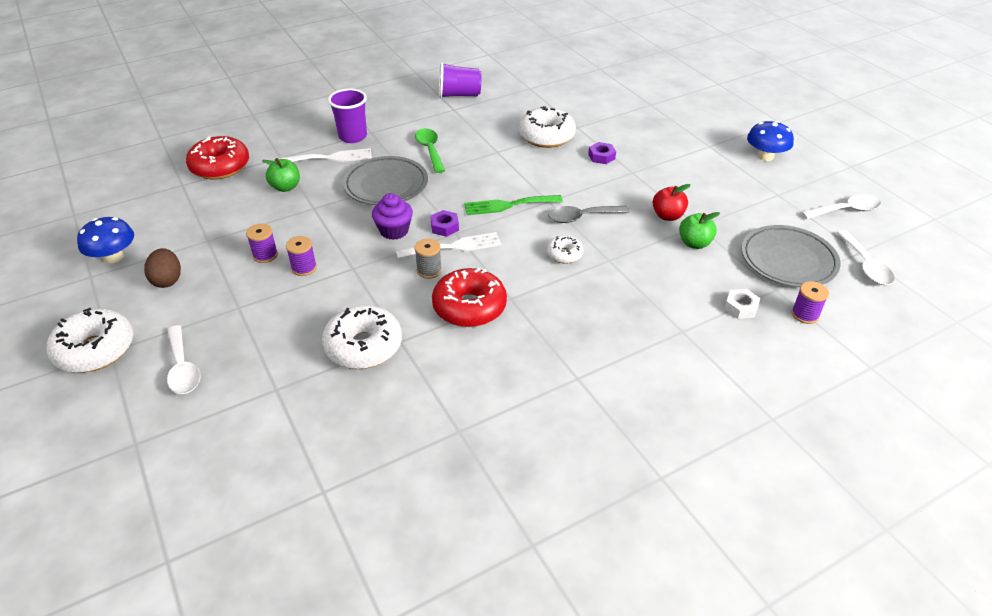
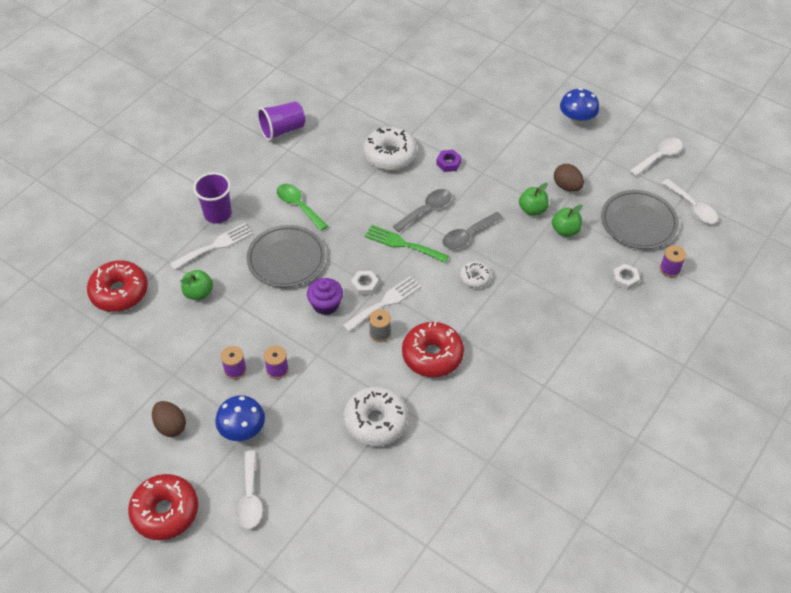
camera: 25 degrees left, 10 degrees up
white donut [47,308,133,373] -> red donut [128,474,198,540]
blue mushroom [77,217,134,263] -> blue mushroom moved to [215,395,265,441]
white spoon [167,325,201,394] -> white spoon turned 45 degrees clockwise [236,450,263,529]
purple nut [430,210,459,237] -> white nut [351,271,379,296]
green fork [464,195,563,215] -> green fork turned 60 degrees clockwise [364,225,449,263]
red apple [653,184,691,221] -> green apple [519,183,549,216]
none -> grey spoon [393,189,452,232]
none -> brown egg [554,164,584,192]

